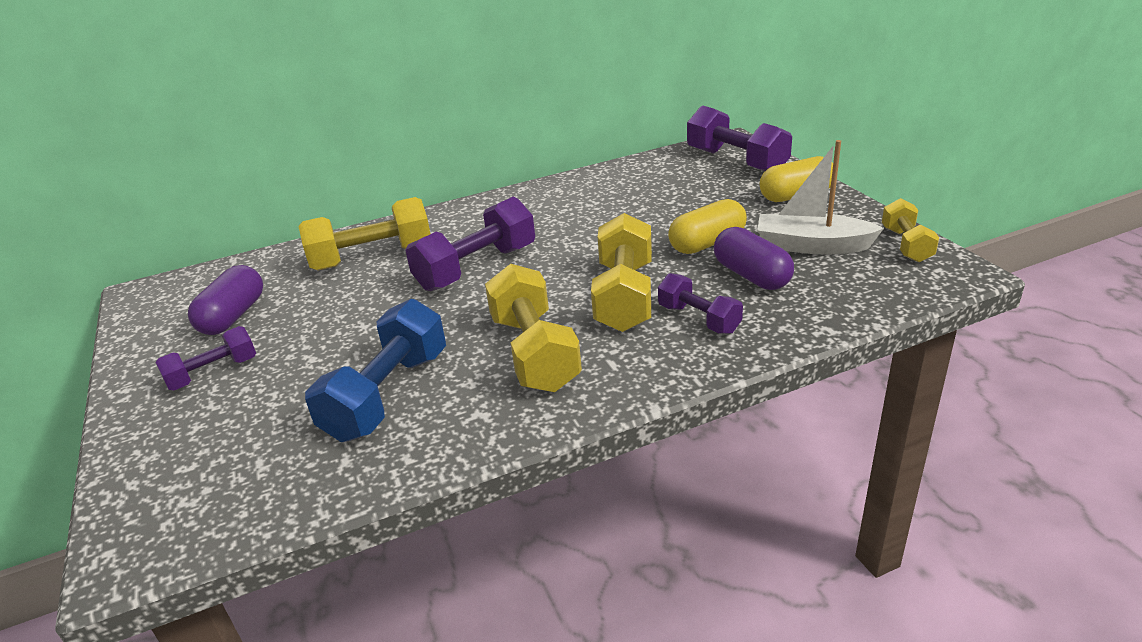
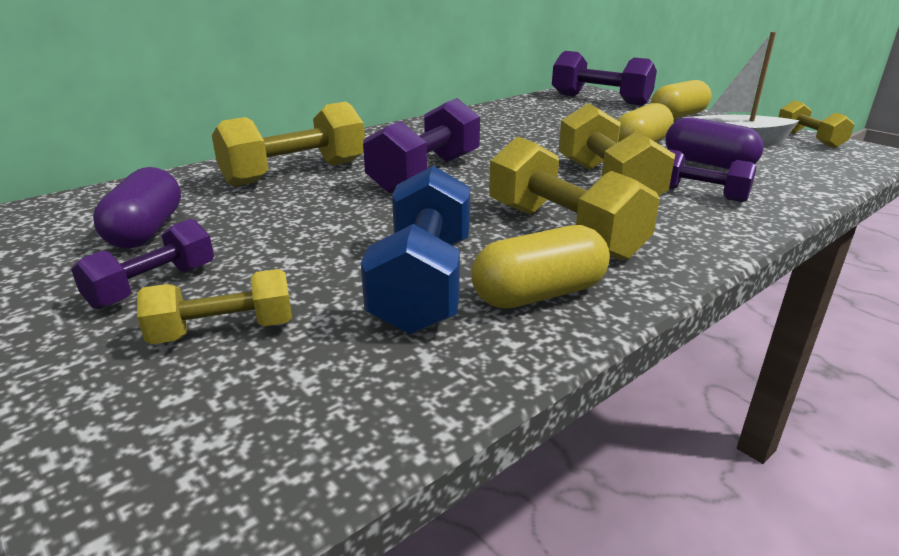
camera: 20 degrees left, 5 degrees down
none -> yellow dumbbell [137,269,292,344]
none -> yellow capsule [472,225,610,309]

